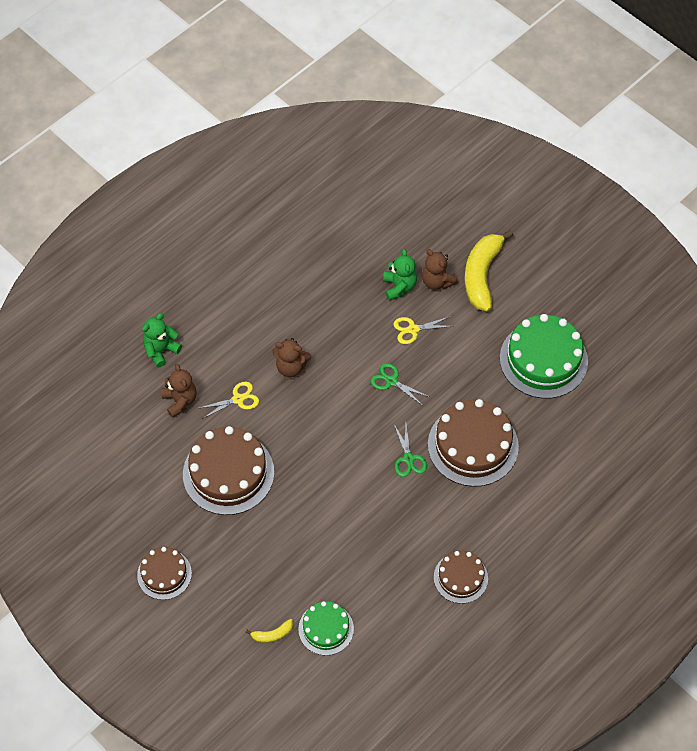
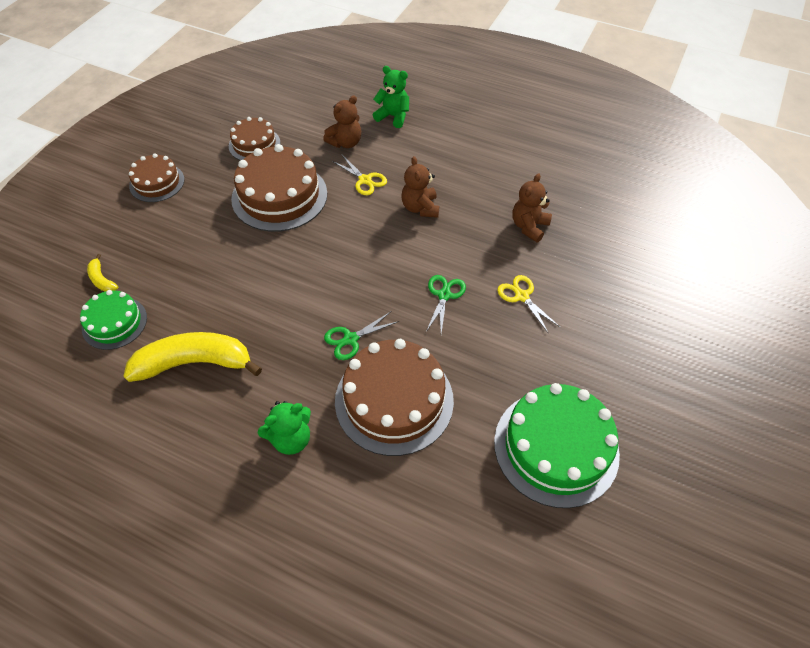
camera: 70 degrees right, 5 degrees down
green teddy bear [383,249,417,301] -> green teddy bear moved to [258,401,311,455]
brown teddy bear [422,249,458,290] -> brown teddy bear moved to [512,173,552,242]
brown cake [434,551,488,604] -> brown cake moved to [229,117,280,160]
yellow banana [465,230,514,311] -> yellow banana moved to [123,332,262,382]

